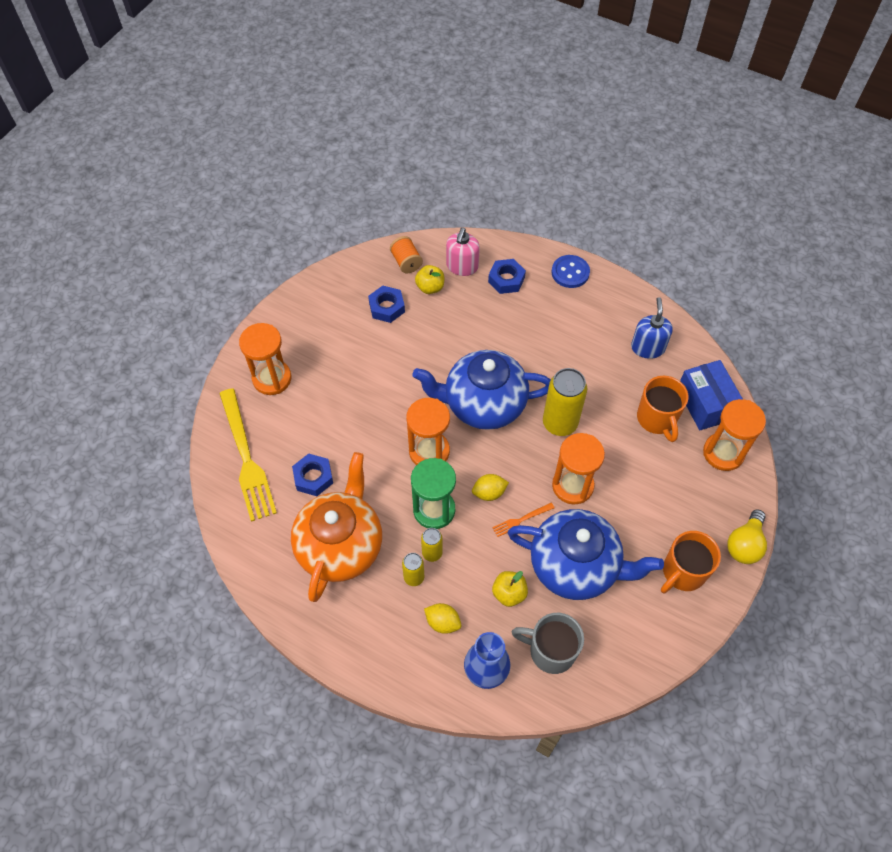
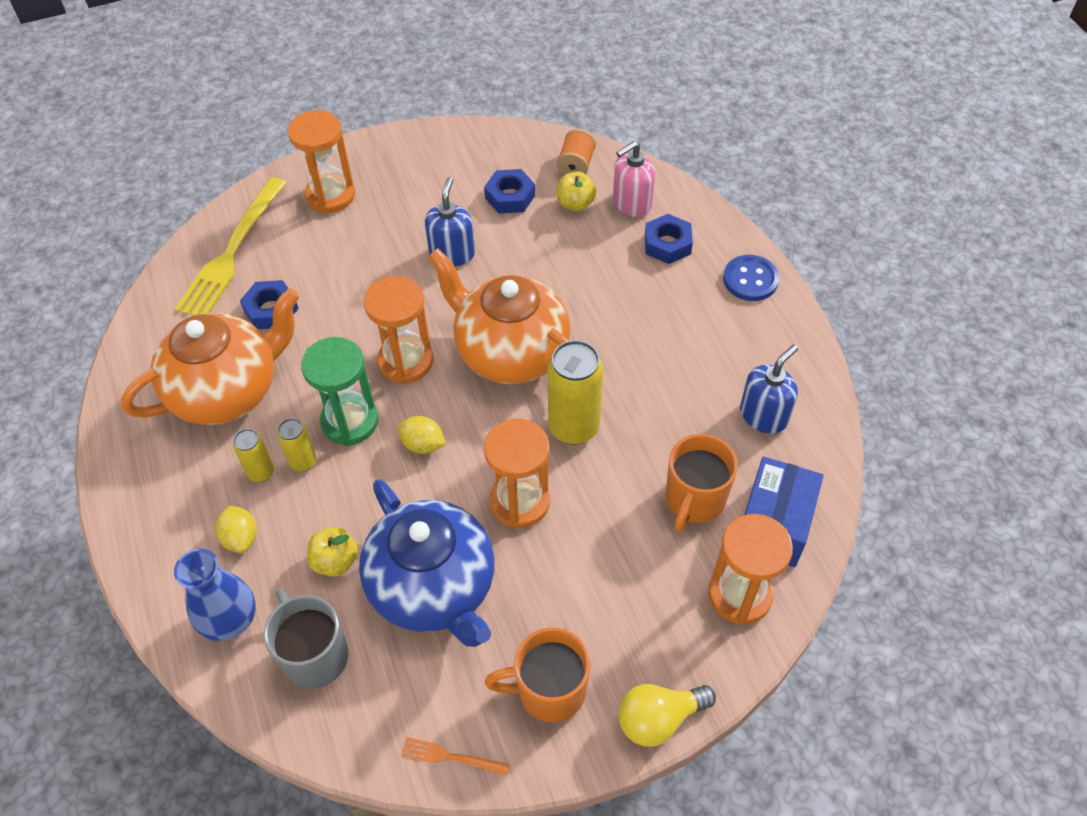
camera: 40 degrees right, 5 degrees down
blue teapot [413,350,551,430] -> orange teapot [428,248,571,384]
orange fork [492,503,555,537] -> orange fork moved to [402,737,510,776]
none -> blue soap dispenser [425,177,475,266]

